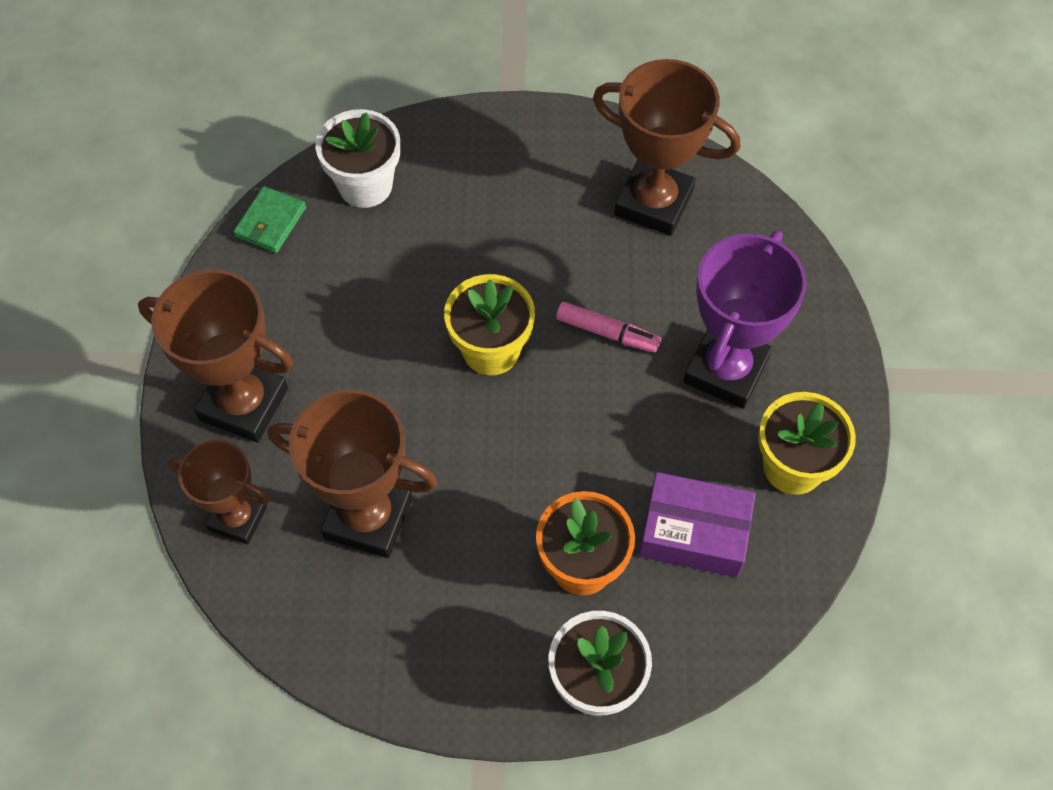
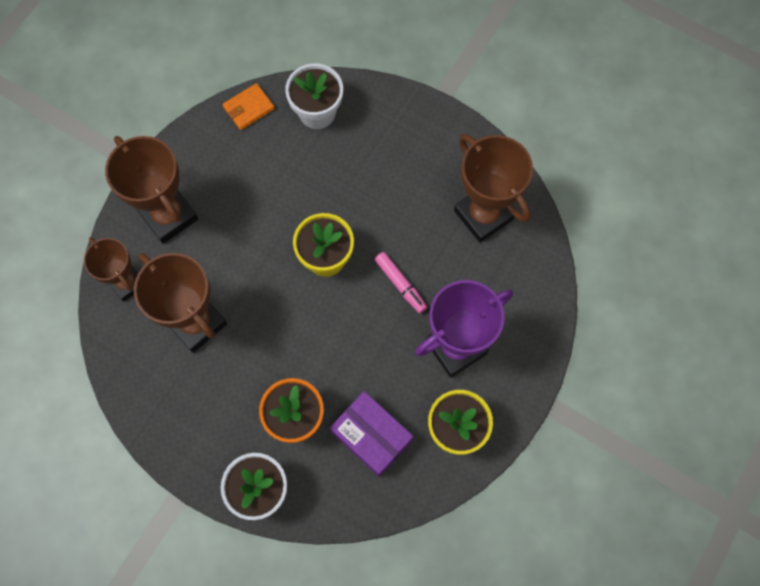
camera: 30 degrees right, 10 degrees up
green wallet [233,186,306,253] -> orange wallet [223,83,275,130]

